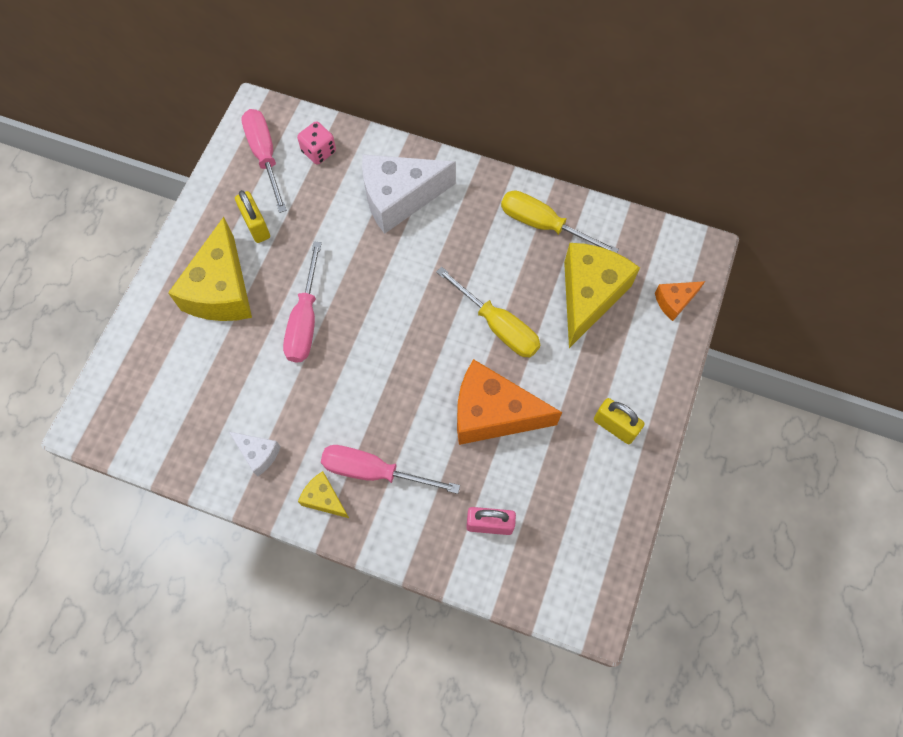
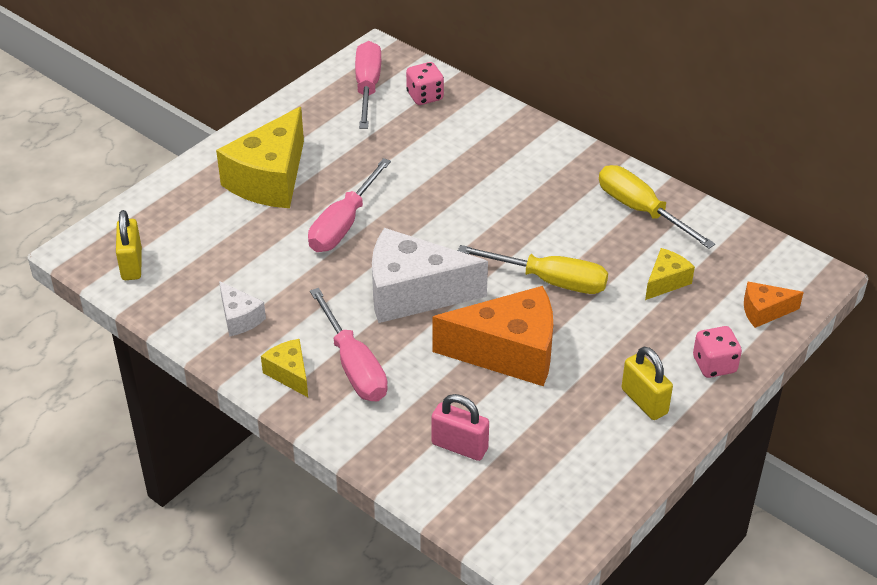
camera: 20 degrees right, 25 degrees down
yellow padlock [235,190,270,243] -> yellow padlock moved to [116,210,142,280]
pink screwdriver [321,445,460,494] -> pink screwdriver turned 150 degrees counterclockwise [310,288,388,401]
white cheese [362,154,456,234] -> white cheese moved to [372,228,488,323]
yellow screwdriver [436,266,540,357] -> yellow screwdriver turned 45 degrees counterclockwise [458,245,608,294]
orange cheese [457,359,562,445] -> orange cheese turned 150 degrees clockwise [433,286,553,386]
yellow cheese [564,243,640,348] -> yellow cheese [645,248,695,300], size x0.48
none -> pink dice [693,326,742,378]

